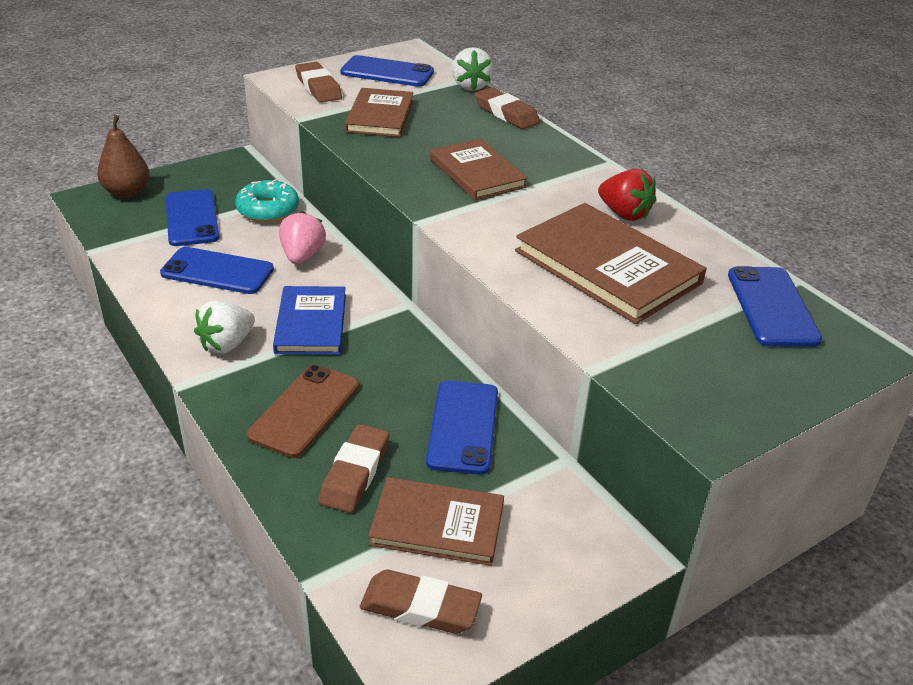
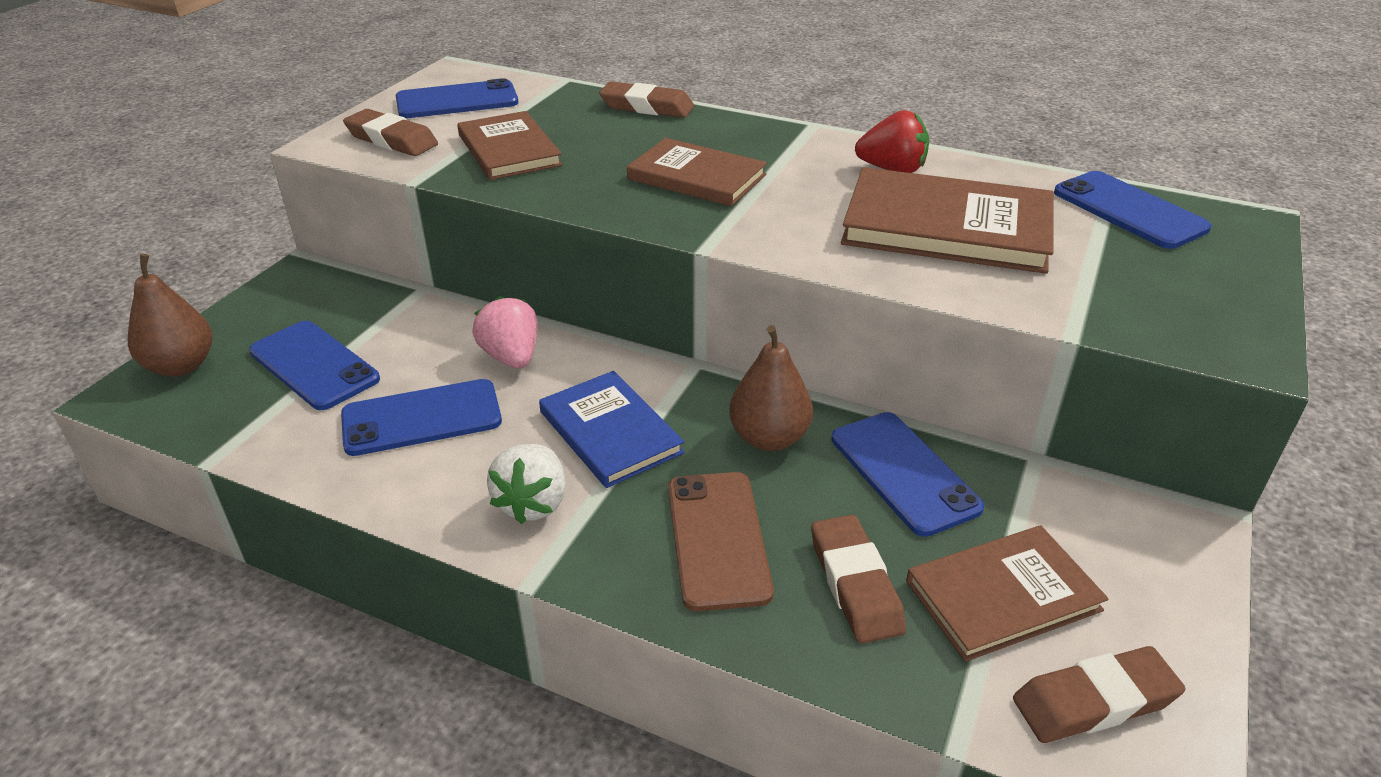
camera: 30 degrees left, 0 degrees up
turquoise donut [235,179,299,222] -> none
white strawberry [452,47,494,91] -> none
none -> brown pear [729,325,813,451]

